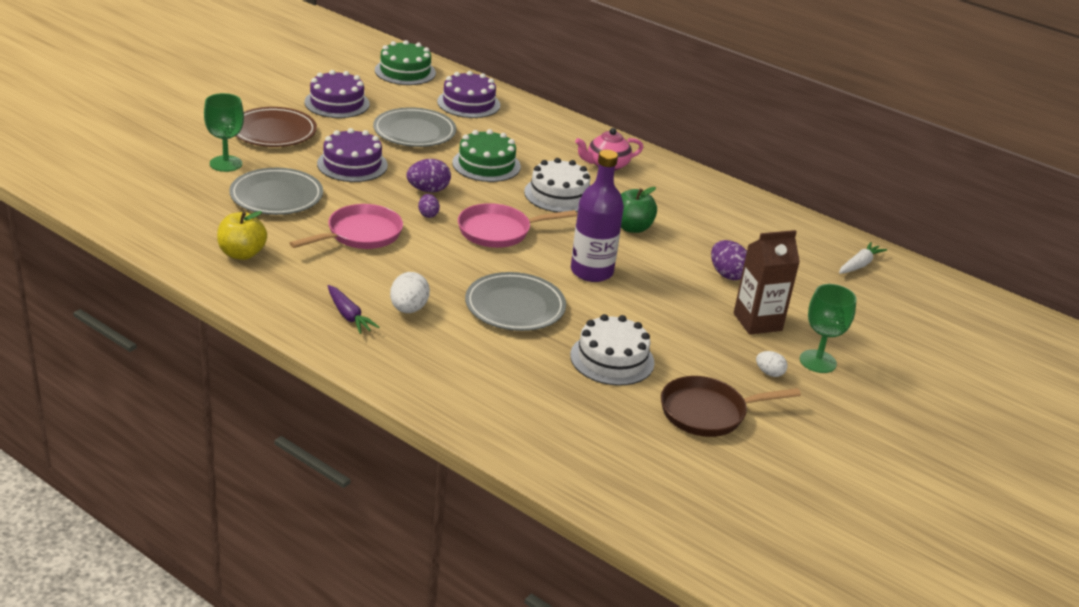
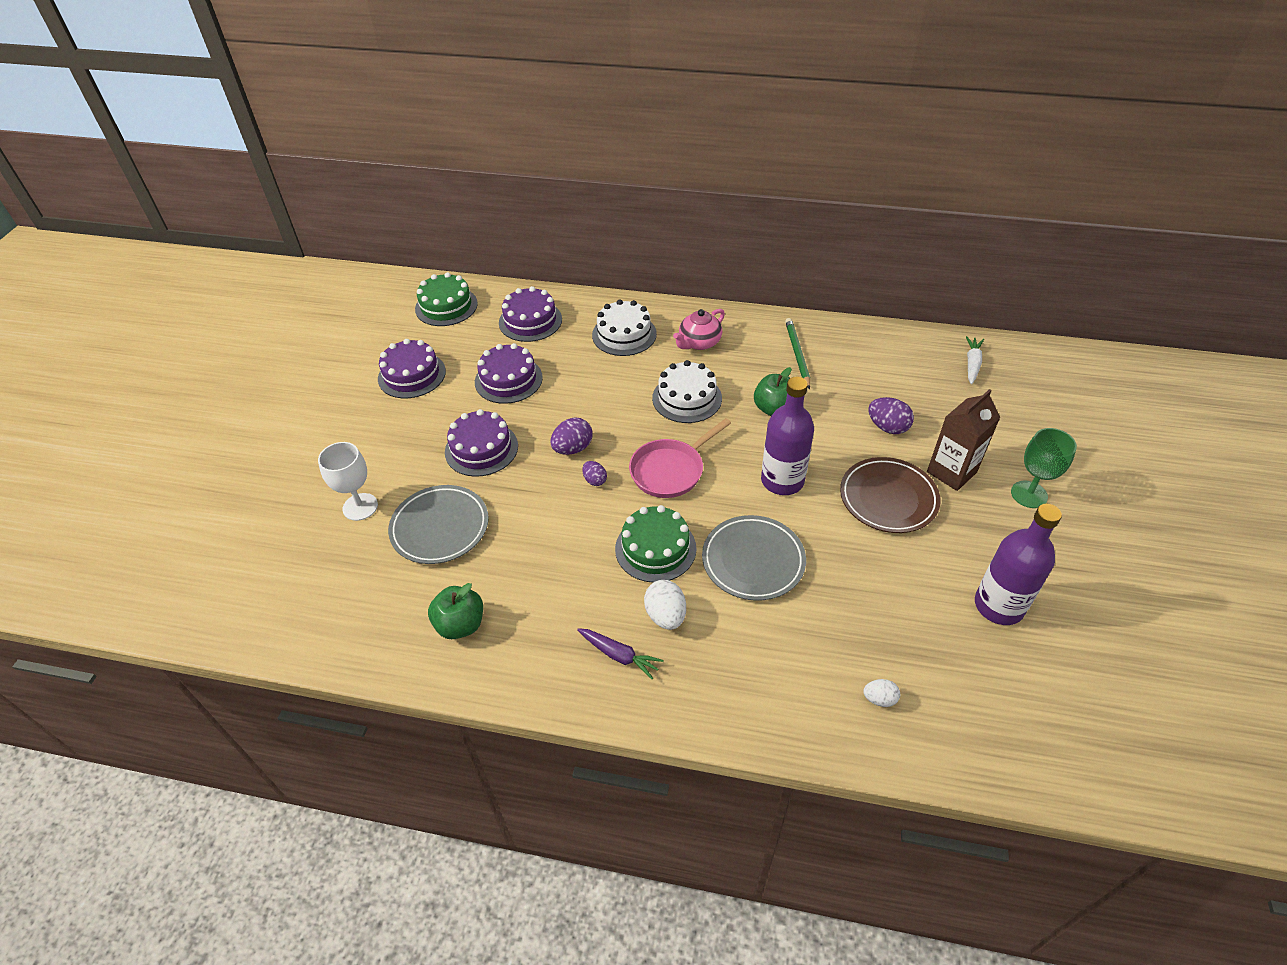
camera: 20 degrees left, 15 degrees up
green goblet [204,93,244,172] -> white goblet [318,442,378,521]
yellow apple [217,211,267,260] -> green apple [428,583,483,639]
brown plate [236,107,317,147] -> brown plate moved to [840,457,941,533]
pink pan [290,204,403,249] -> none
grey plate [373,107,456,147] -> purple cake [475,343,543,404]
green cake [452,129,521,182] -> green cake moved to [615,505,697,583]
white cake [570,314,655,386] -> white cake moved to [592,299,657,356]
brown pan [661,376,801,437] -> purple bottle [975,504,1062,625]
white egg [756,351,787,377] -> white egg moved to [863,679,900,707]
none -> green pencil [785,318,810,389]

